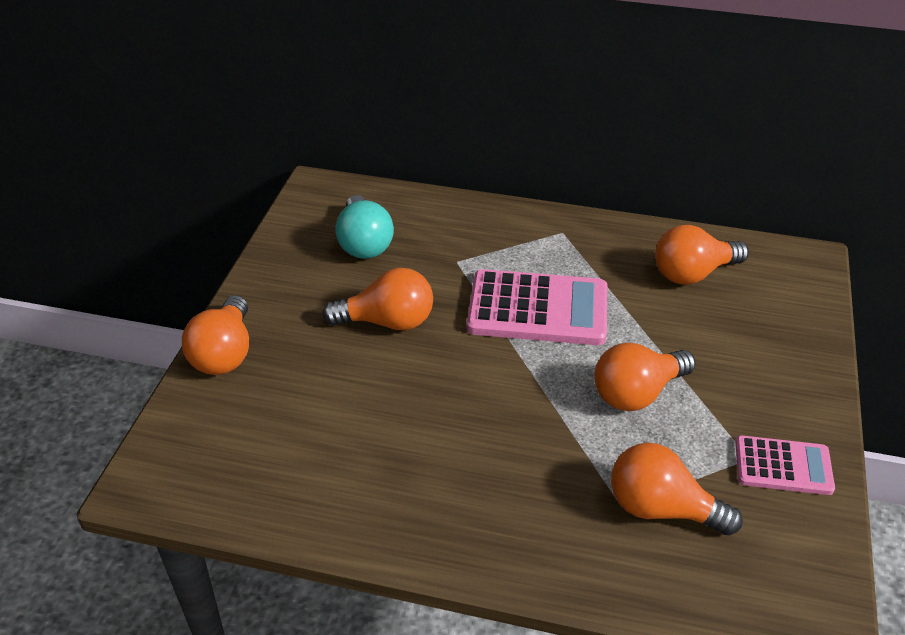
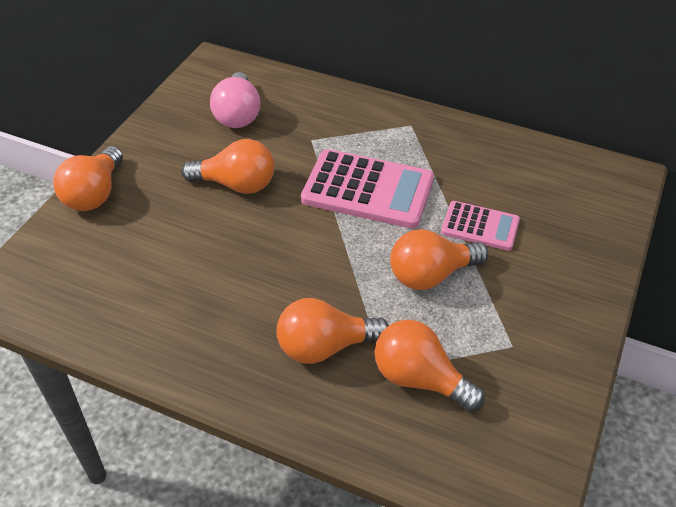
camera: 10 degrees right, 5 degrees up
turquoise light bulb [335,195,394,259] -> pink light bulb [210,72,261,128]
orange light bulb [655,225,749,285] -> orange light bulb moved to [276,298,389,364]
pink calculator [735,435,835,495] -> pink calculator moved to [441,201,520,251]

